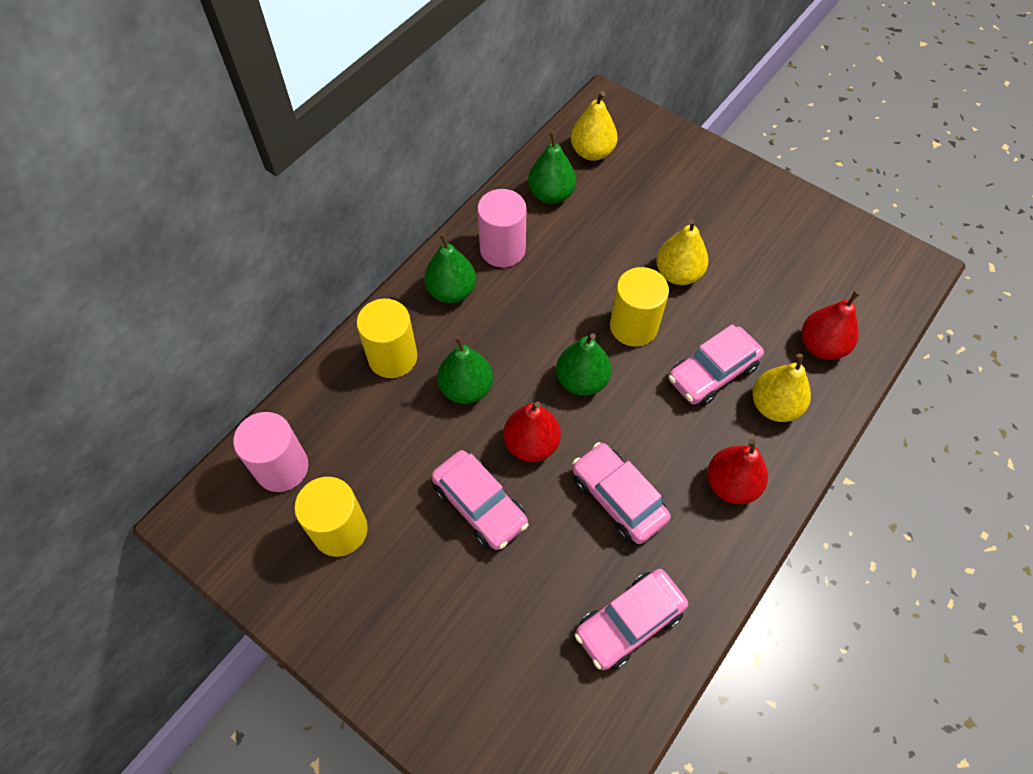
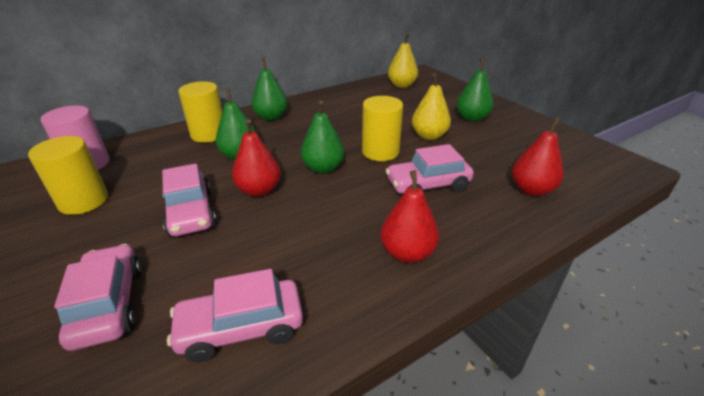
camera: 20 degrees right, 25 degrees down
pink cylinder [477,189,527,267] -> none
green pear [528,131,576,204] -> green pear moved to [456,58,493,122]
pink car [572,442,671,544] -> pink car moved to [54,244,142,351]
yellow pear [753,353,811,422] -> none

